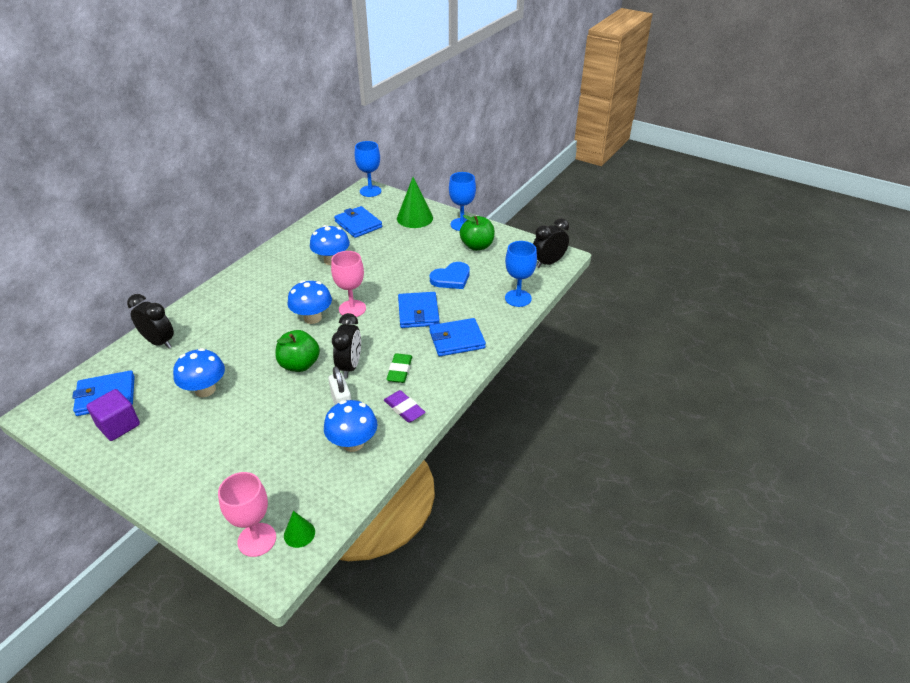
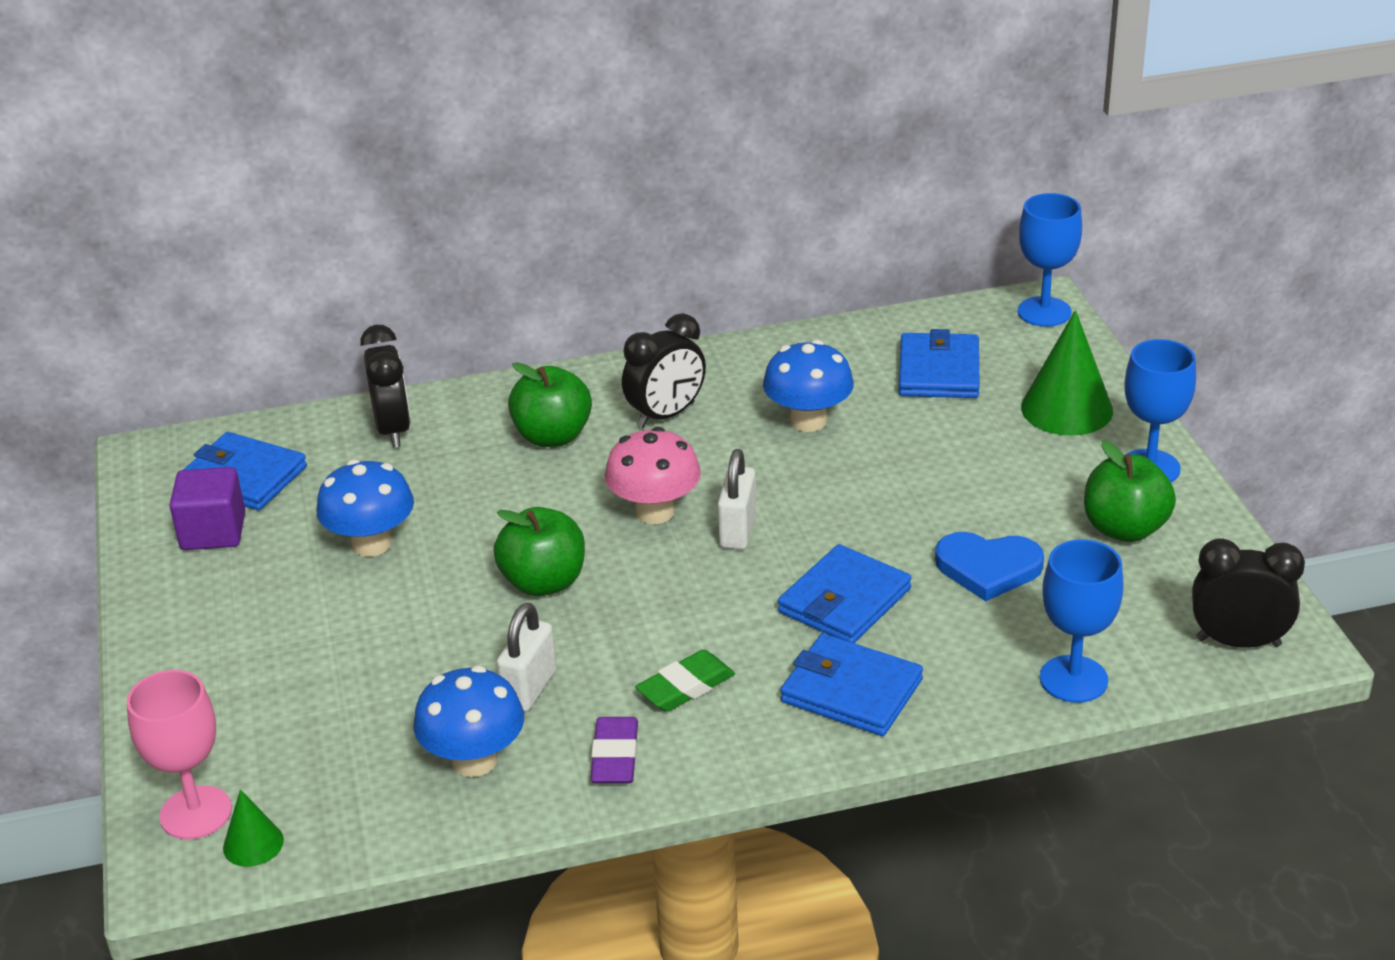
camera: 45 degrees right, 5 degrees down
blue mushroom [288,280,332,324] -> pink mushroom [605,427,701,524]
pink goblet [331,251,366,317] -> white padlock [718,449,756,550]
black clock [332,313,361,378] -> black clock moved to [622,313,706,428]
none -> green apple [508,362,592,447]

